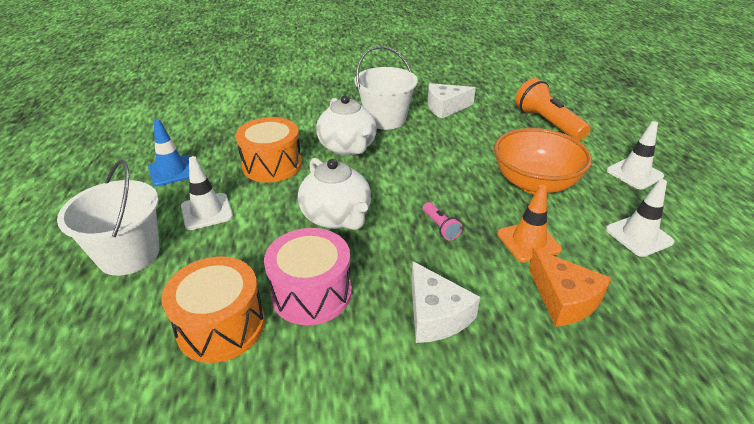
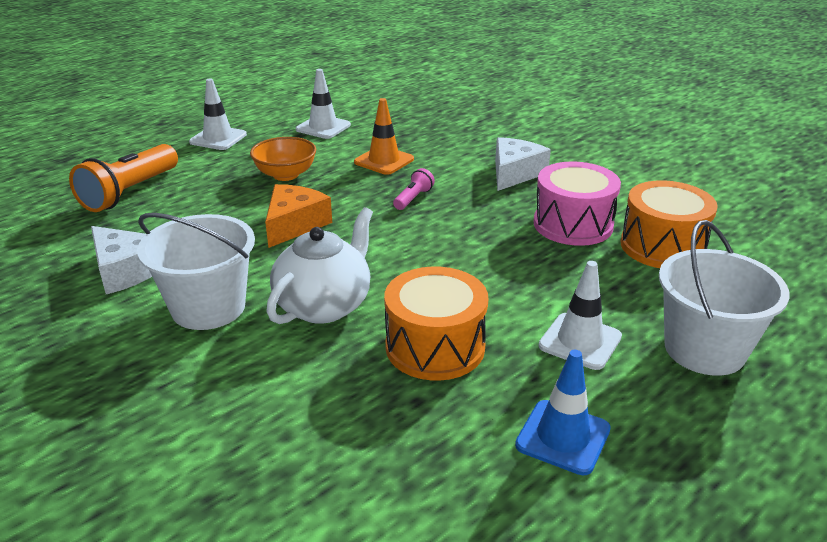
camera: 125 degrees left, 5 degrees down
white teapot [298,158,371,230] -> none
orange bowl [494,128,592,194] -> orange bowl [250,137,316,181], size x0.63
orange cheese [529,249,611,327] -> orange cheese moved to [265,184,332,248]

